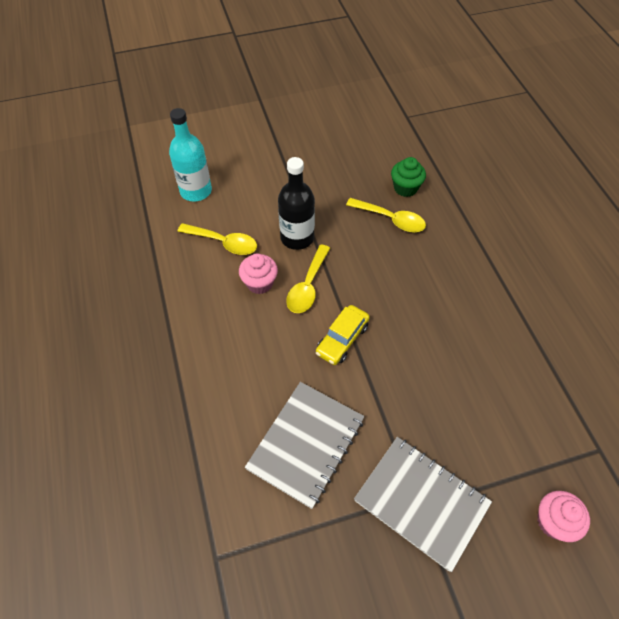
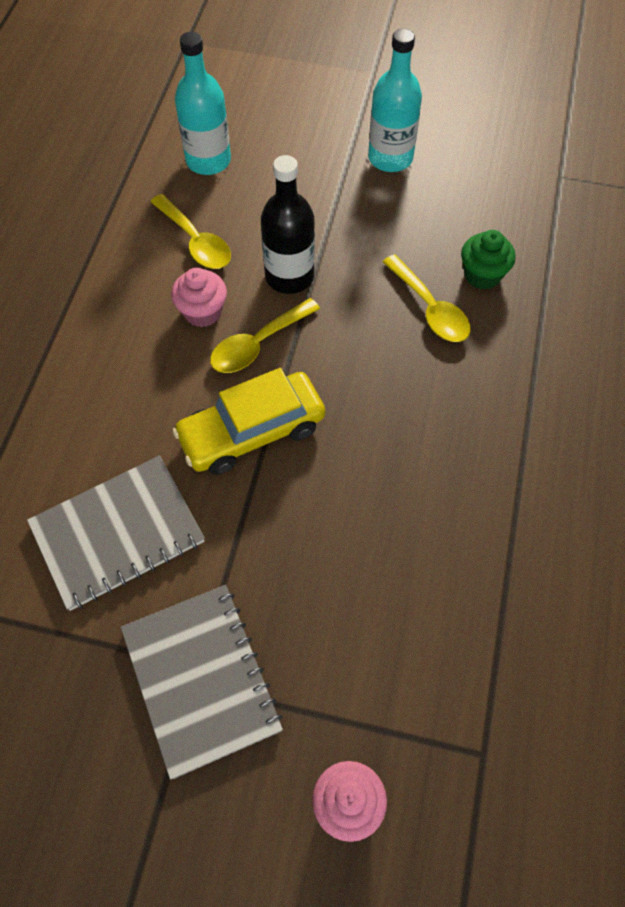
camera: 30 degrees right, 5 degrees up
yellow car [316,305,370,365] -> yellow car [172,368,325,475], size x1.51
none -> turquoise bottle [368,29,422,172]

